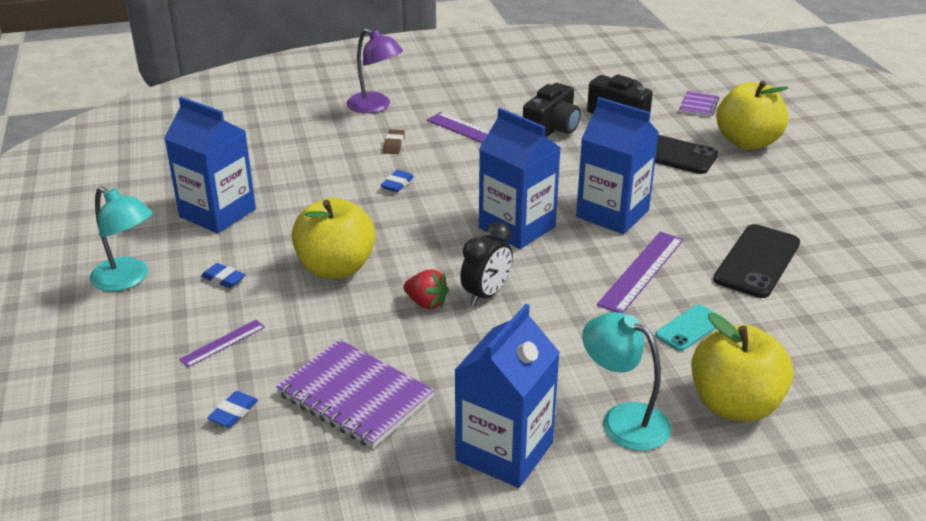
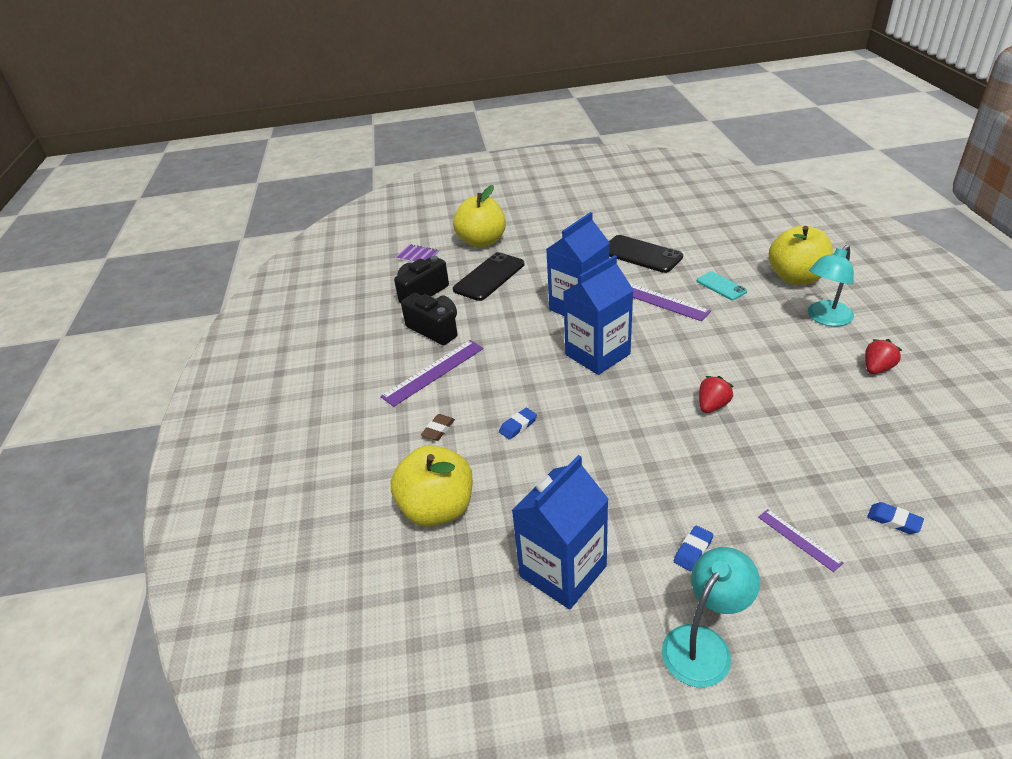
camera: 80 degrees left, 5 degrees up
purple notebook [276,339,434,448] -> none
yellow apple [291,198,376,279] -> yellow apple moved to [391,445,473,527]
purple lamp [346,28,403,113] -> none
blue eraser [381,170,414,192] -> blue eraser turned 75 degrees counterclockwise [499,408,537,440]
brown eraser [383,129,405,154] -> brown eraser turned 75 degrees counterclockwise [421,414,455,441]
blue carton [455,304,560,488] -> red strawberry [865,339,902,374]
black clock [460,222,513,306] -> none

